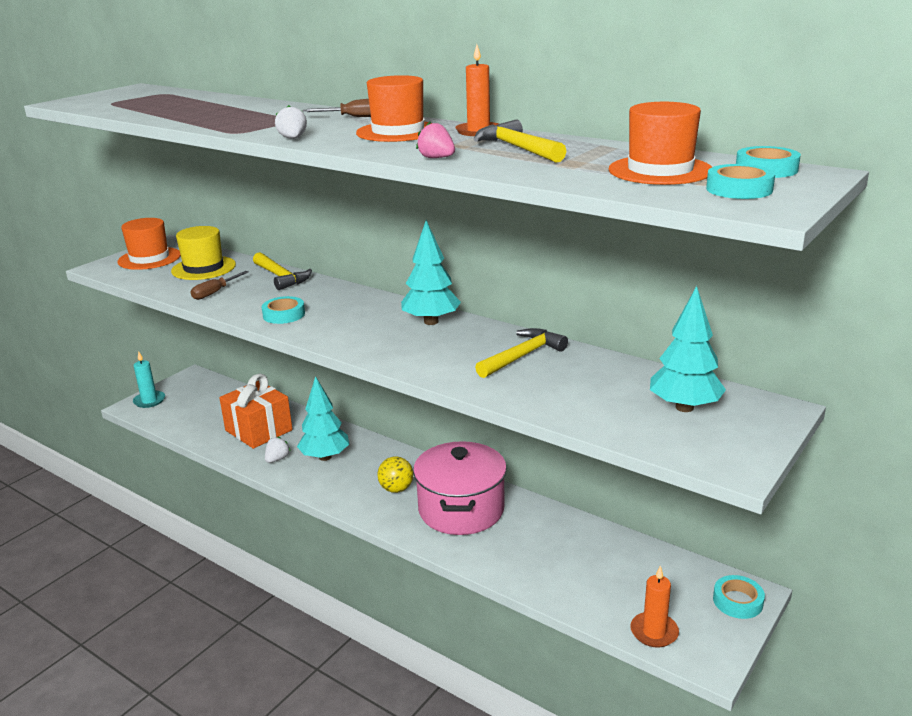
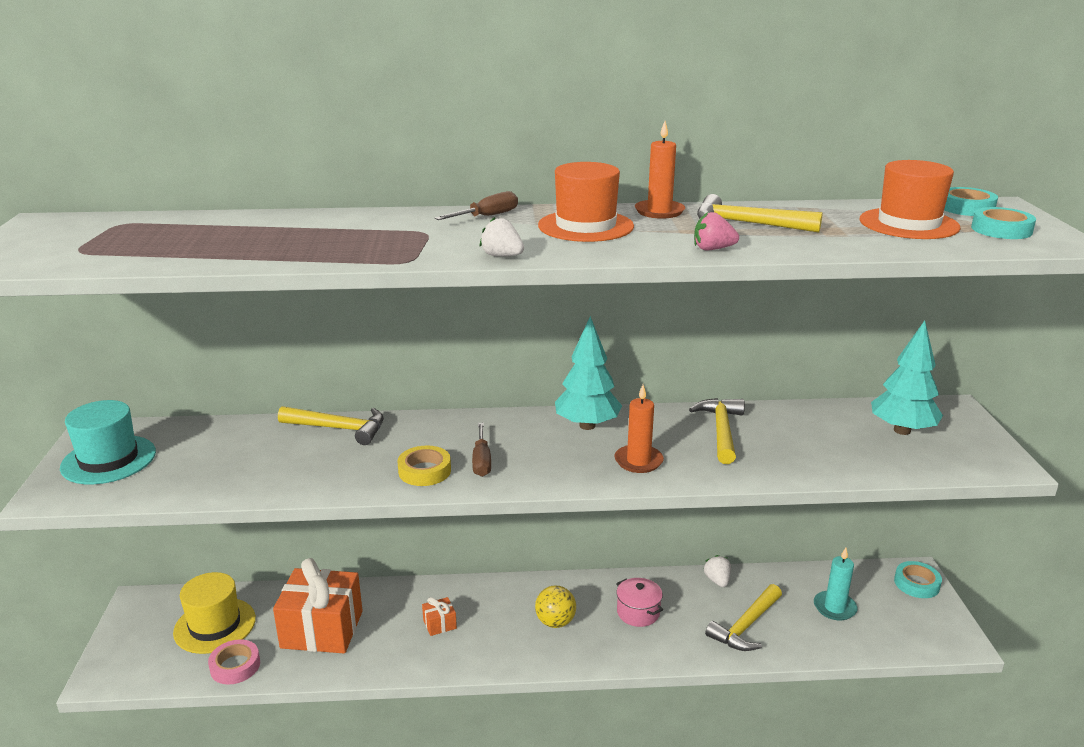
camera: 40 degrees left, 0 degrees up
orange hat [117,218,181,270] -> turquoise hat [60,400,156,484]
turquoise candle [133,351,165,408] -> turquoise candle moved to [814,548,858,621]
yellow hat [171,226,236,280] -> yellow hat moved to [173,572,256,654]
brown screwdriver [191,271,248,300] -> brown screwdriver moved to [472,423,491,477]
turquoise tape [262,296,305,324] -> yellow tape [398,445,451,486]
white strawberry [265,436,291,463] -> white strawberry moved to [703,555,731,587]
turquoise tree [297,376,349,461] -> orange gift [422,597,457,636]
pink pot [413,441,507,535] -> pink pot [616,578,663,627], size x0.46
orange candle [630,565,679,648] -> orange candle moved to [615,385,664,473]
none -> pink tape [208,639,260,685]
none -> yellow hammer [705,584,782,651]

